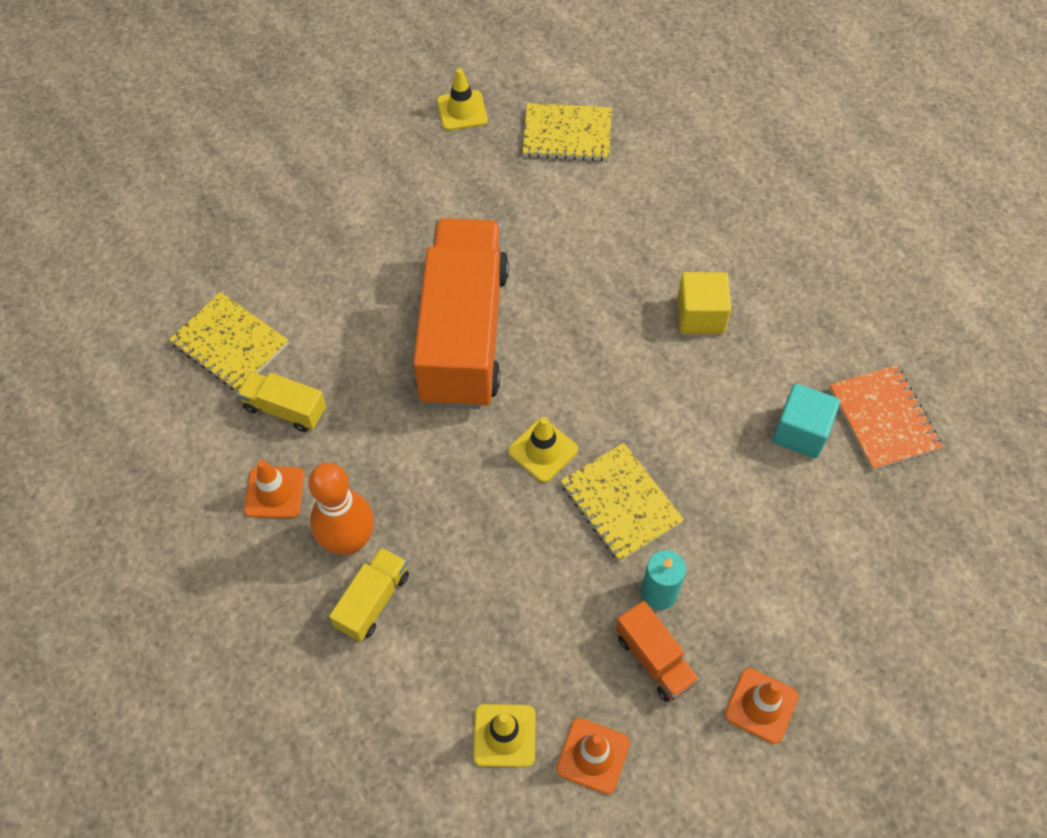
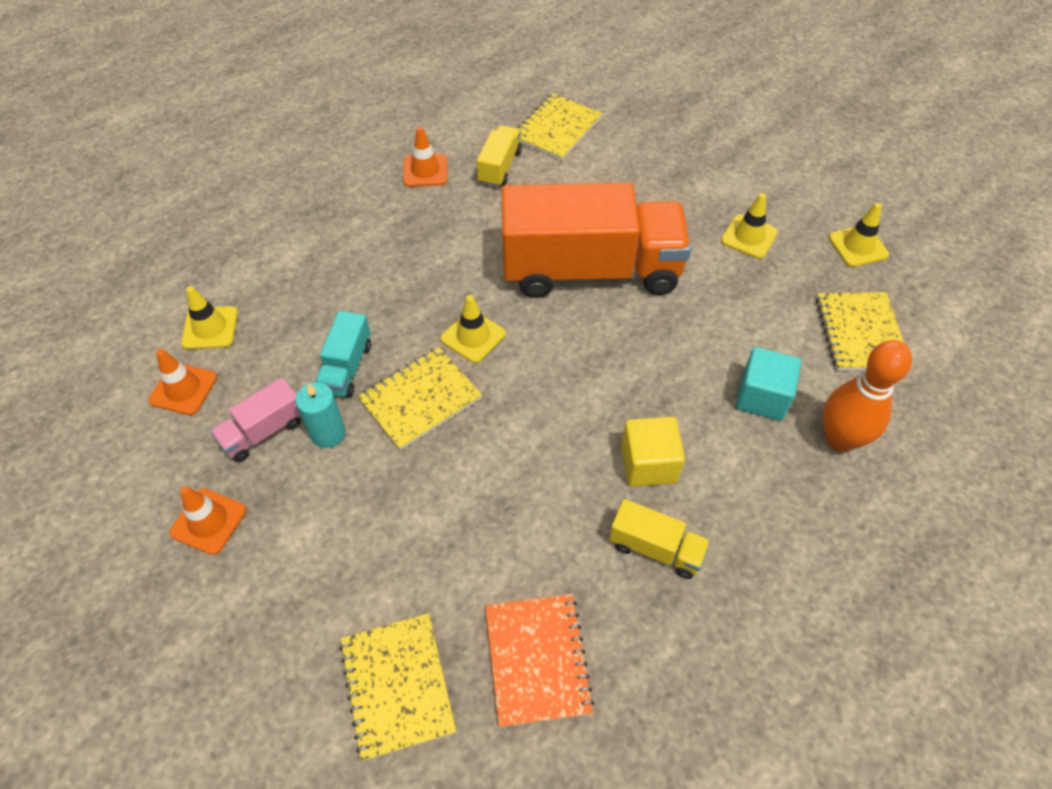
camera: 85 degrees right, 5 degrees down
orange bowling pin [308,463,374,555] -> orange bowling pin moved to [823,340,912,452]
yellow truck [329,547,409,642] -> yellow truck moved to [609,499,710,579]
orange truck [616,601,699,702] -> pink truck [210,378,301,462]
turquoise cube [772,383,840,458] -> turquoise cube moved to [736,347,801,421]
orange notebook [829,365,942,470] -> orange notebook turned 75 degrees counterclockwise [485,594,594,727]
none -> turquoise truck [315,311,371,398]
none -> yellow notebook [339,613,456,761]
none -> yellow traffic cone [721,193,778,259]

